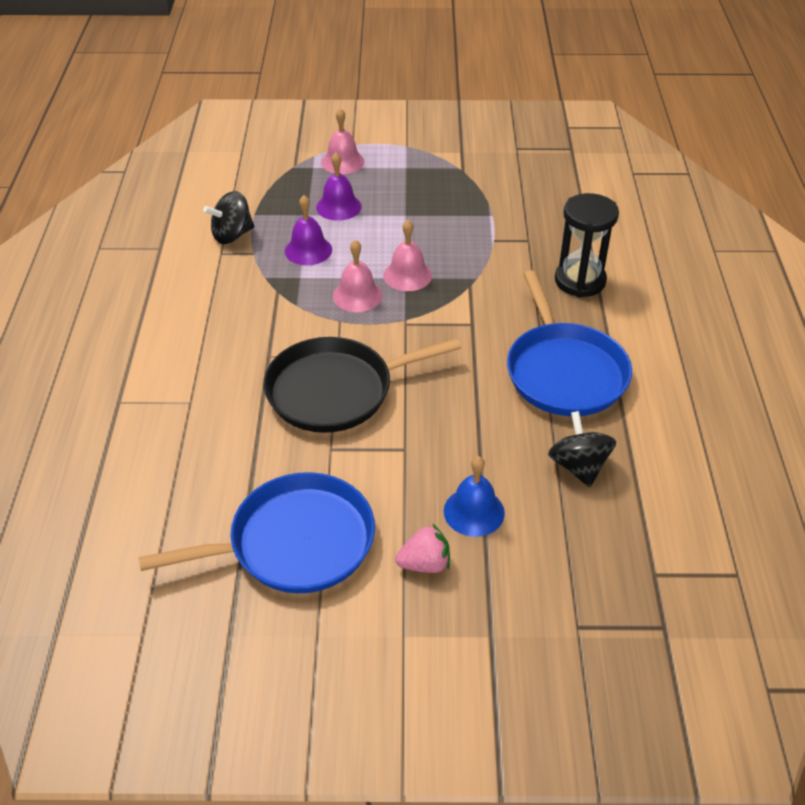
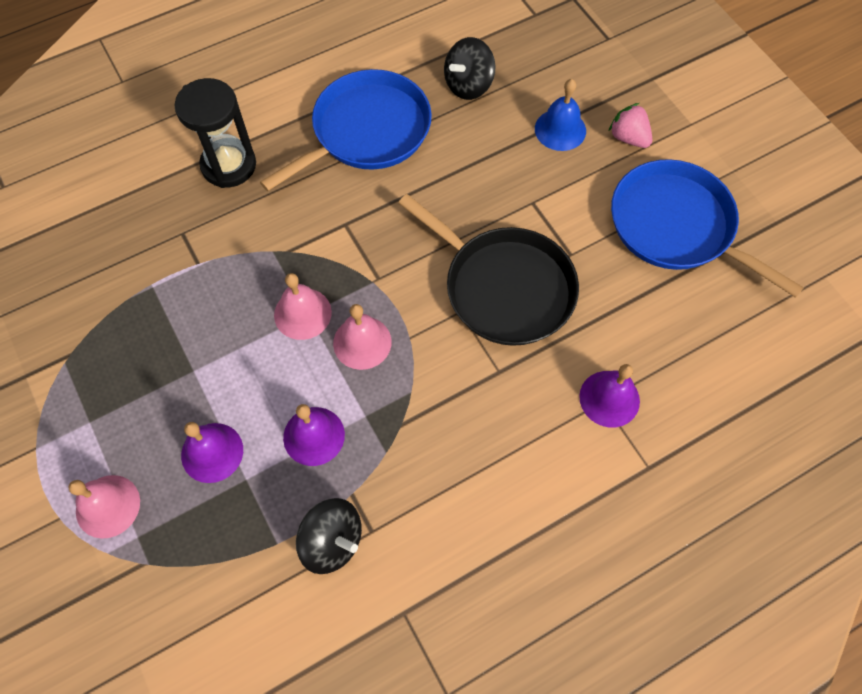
camera: 120 degrees left, 20 degrees up
none -> purple bell [579,364,640,427]

